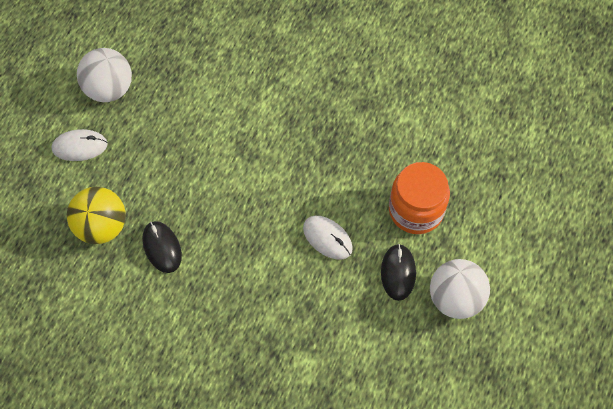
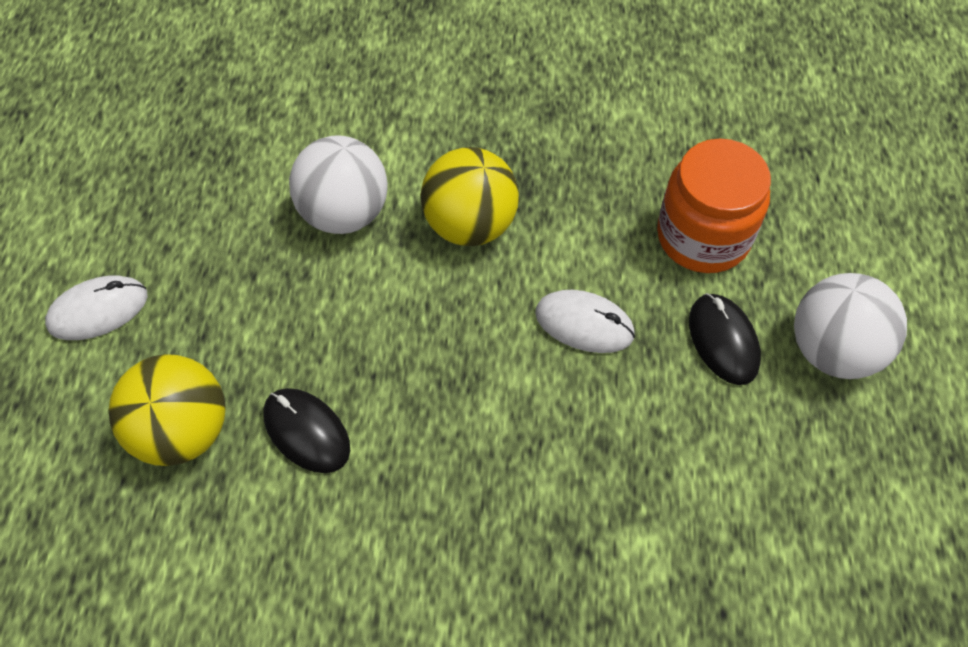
camera: 20 degrees left, 5 degrees down
white ball [77,48,132,102] -> white ball moved to [289,135,388,234]
none -> yellow ball [421,147,519,246]

